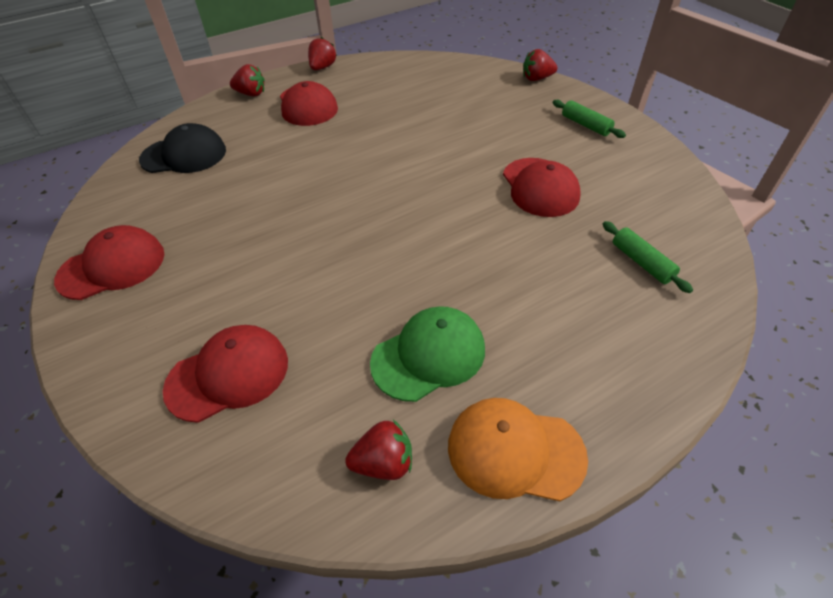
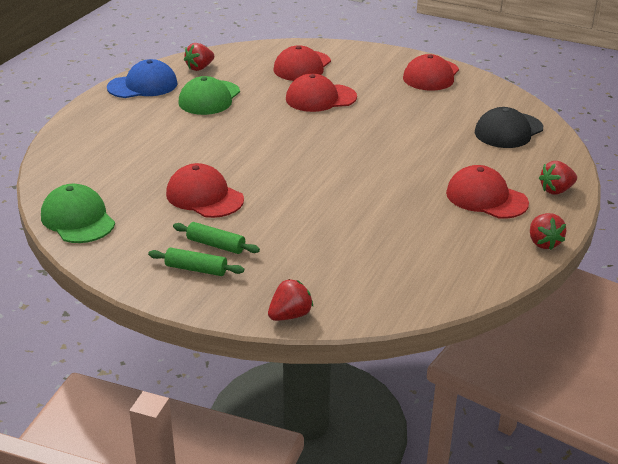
camera: 145 degrees right, 15 degrees down
orange cap [448,398,588,501] -> blue cap [107,59,178,98]
green rolling pin [603,221,693,293] -> green rolling pin moved to [173,222,260,254]
none -> green cap [41,184,115,243]
none -> red cap [286,73,357,112]

